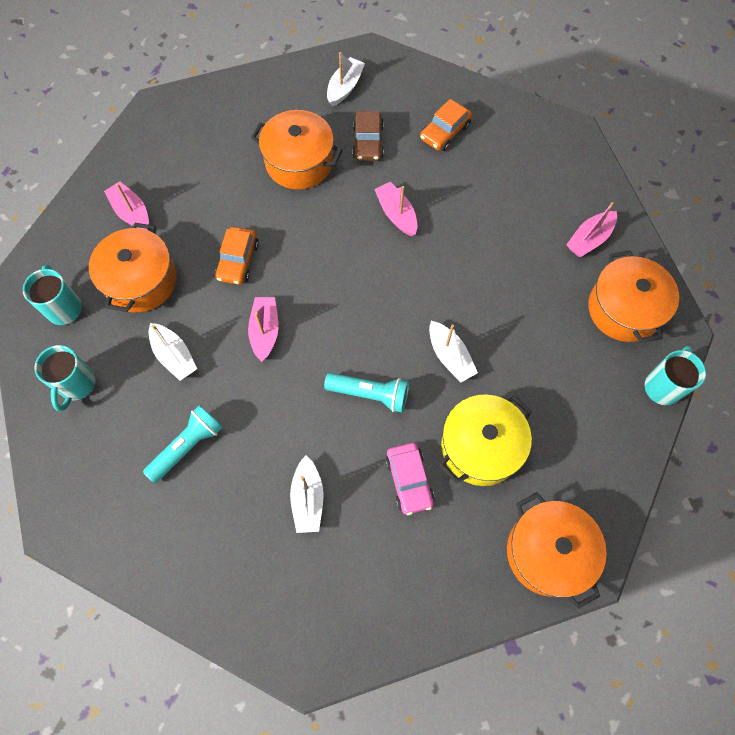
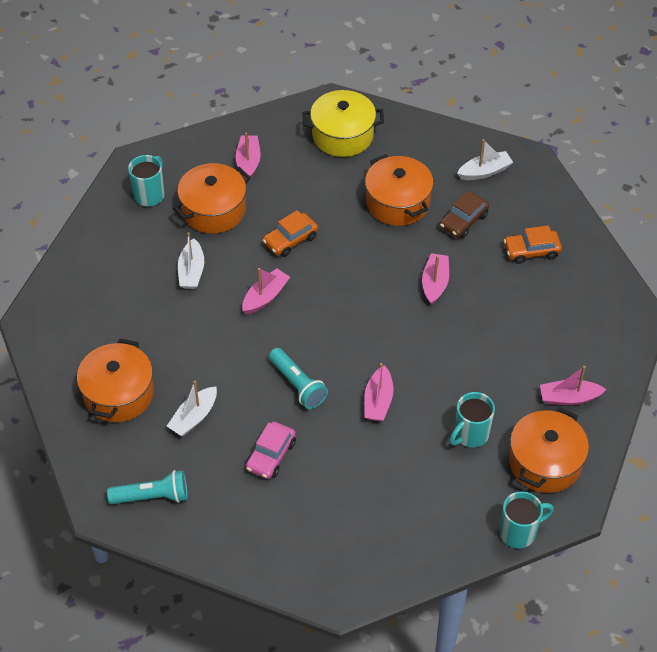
camera: 40 degrees right, 15 degrees down
turquoise mug [34,345,96,412] -> turquoise mug moved to [450,392,495,447]
turquoise flashlight [143,405,223,483] -> turquoise flashlight moved to [107,470,188,504]
white boat [429,321,478,383] -> pink boat [364,363,394,421]
yellow pot [440,394,532,486] -> yellow pot moved to [302,90,384,157]
orange pot [507,492,607,609] -> orange pot moved to [77,339,154,422]

